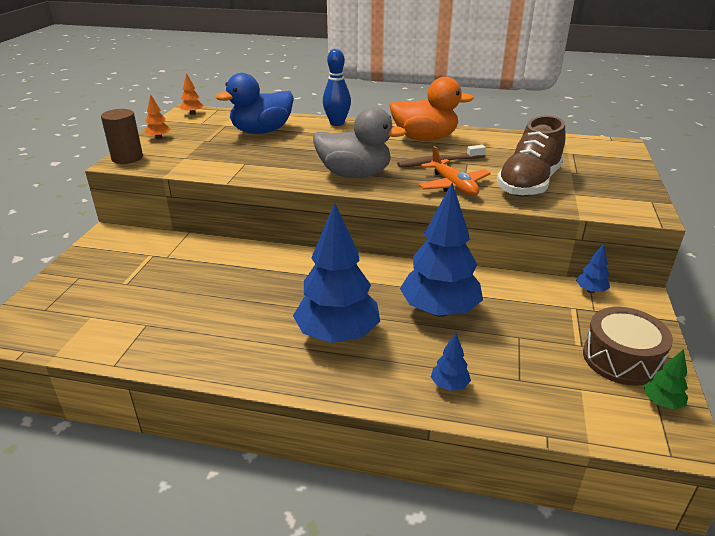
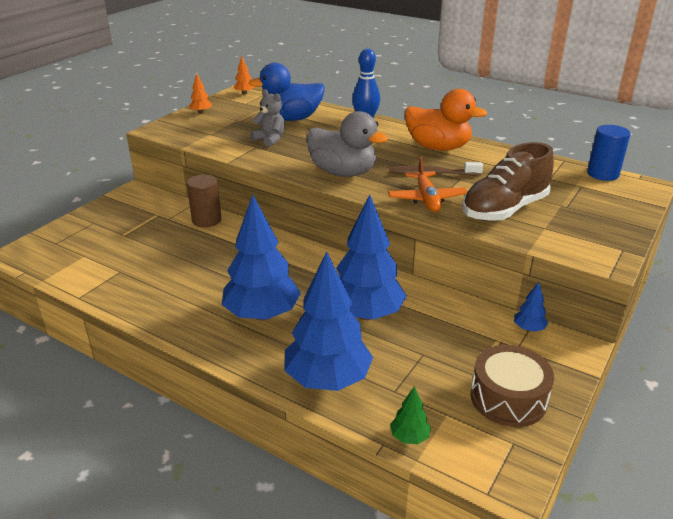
camera: 20 degrees right, 0 degrees up
brown cylinder [101,109,143,164] -> brown cylinder moved to [187,174,221,227]
blue tree [431,333,471,391] -> blue tree [284,251,373,391], size x2.39
green tree [644,349,688,409] -> green tree moved to [390,386,431,444]
none -> grey teddy bear [250,89,285,147]
none -> blue cylinder [587,125,631,181]

